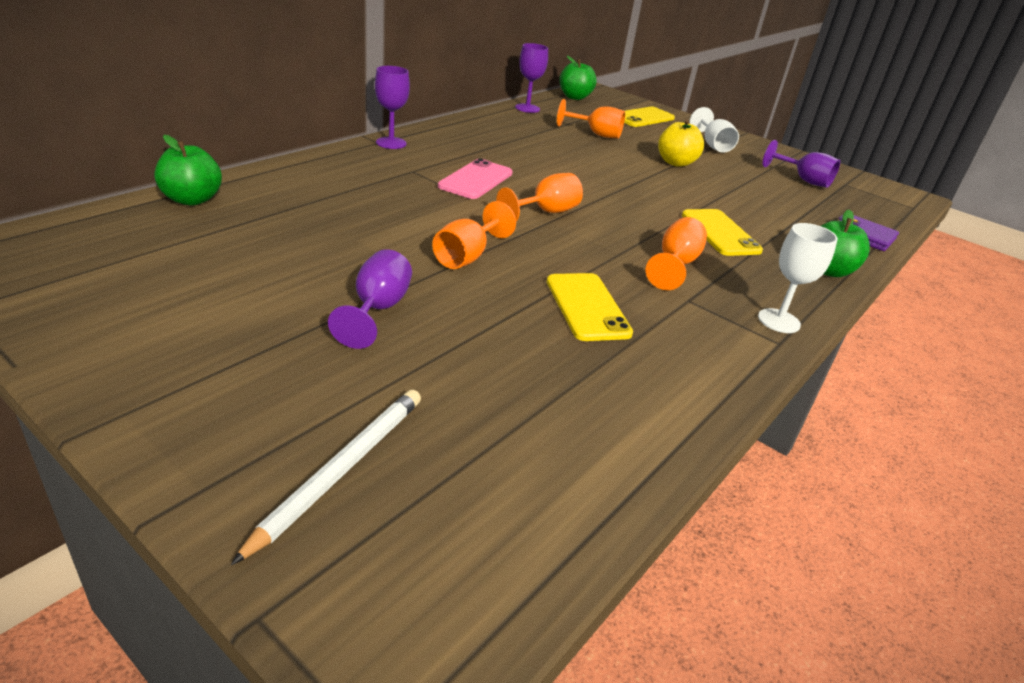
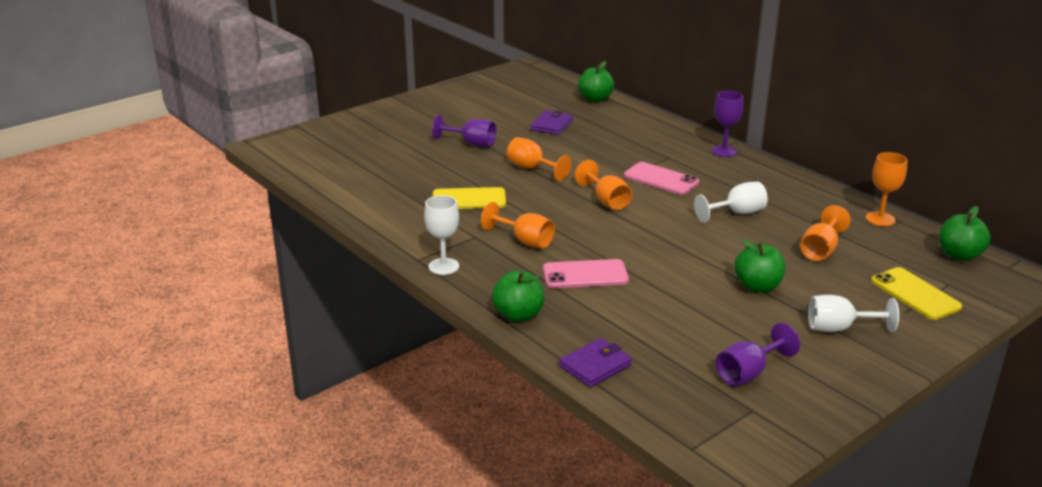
camera: 105 degrees right, 5 degrees down
white pencil [231,390,421,565] -> none
purple goblet [515,43,548,113] -> orange goblet [866,152,907,226]
yellow apple [658,120,704,167] -> green apple [734,239,786,292]
yellow phone [682,209,763,256] -> pink phone [543,259,629,288]
none -> purple wallet [531,110,573,135]
none -> white goblet [694,182,768,223]

